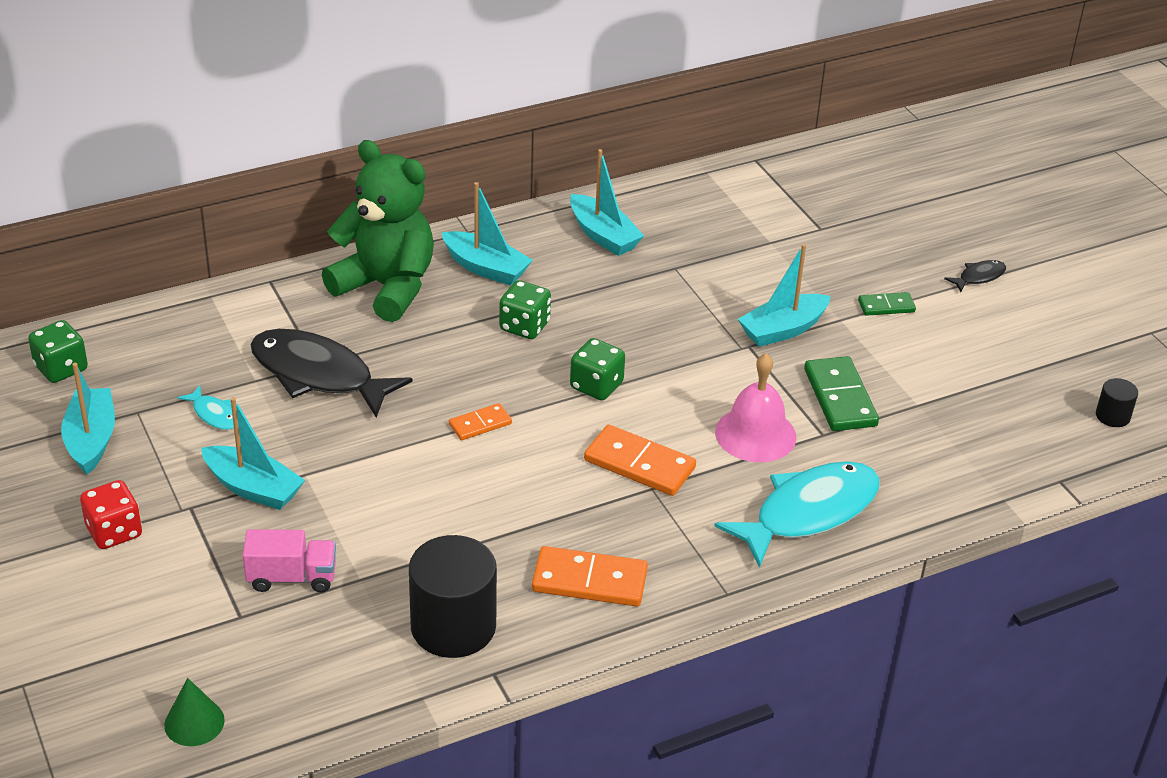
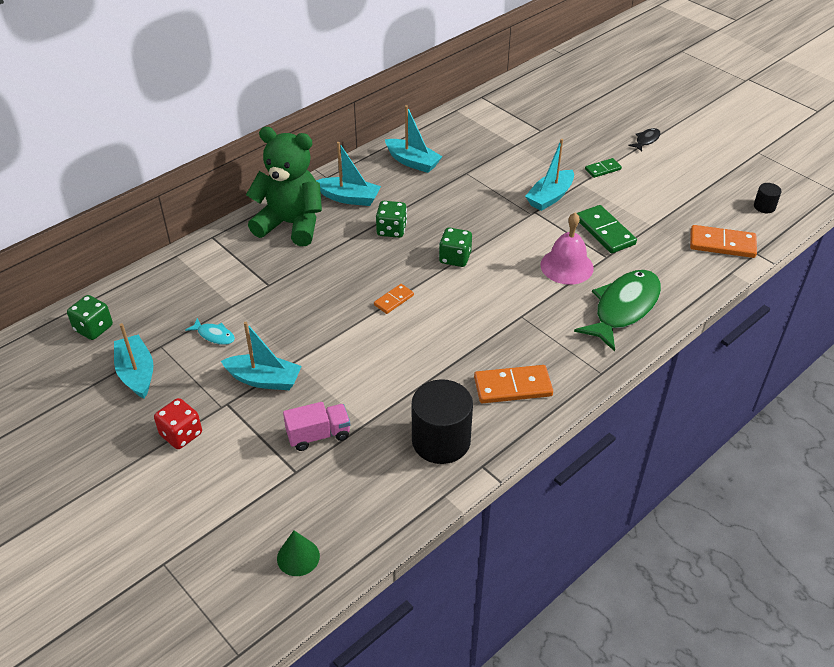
camera: 15 degrees left, 5 degrees up
black fish [250,329,413,418] -> none
orange domino [584,425,696,496] -> orange domino moved to [690,225,757,258]
turquoise fish [714,461,880,568] -> green fish [574,270,661,352]

